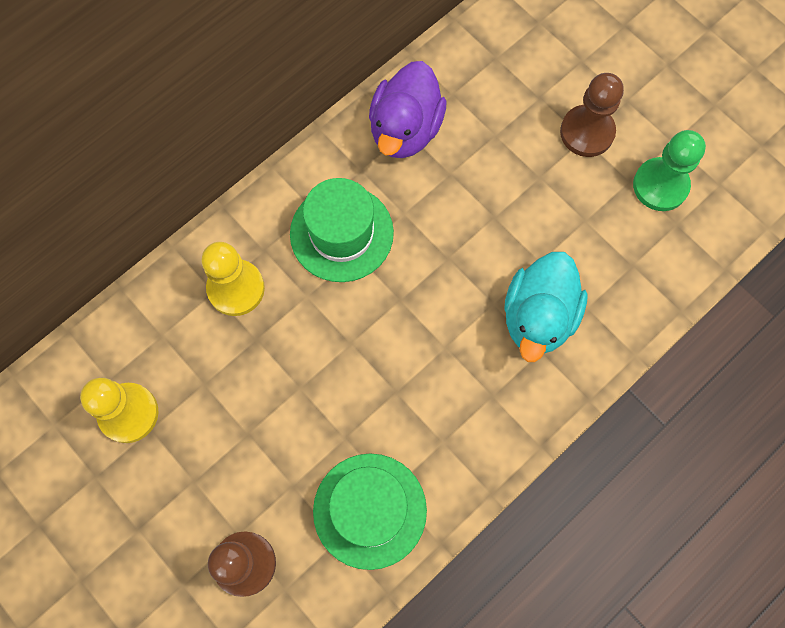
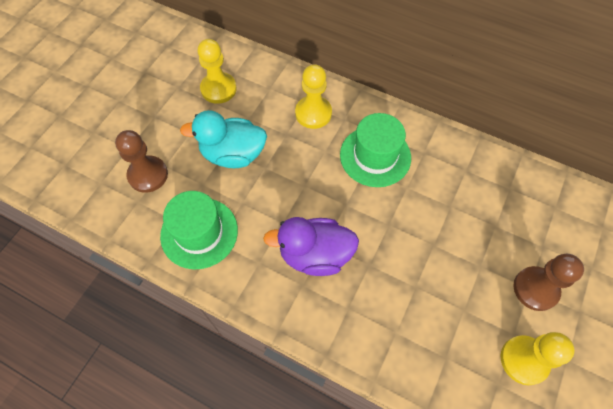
camera: 70 degrees right, 10 degrees down
purple duck [369,61,447,158] -> purple duck moved to [263,217,359,276]
turquoise duck [504,252,588,362] -> turquoise duck moved to [180,110,267,168]
green pawn [633,130,706,211] -> yellow pawn [501,332,575,385]

